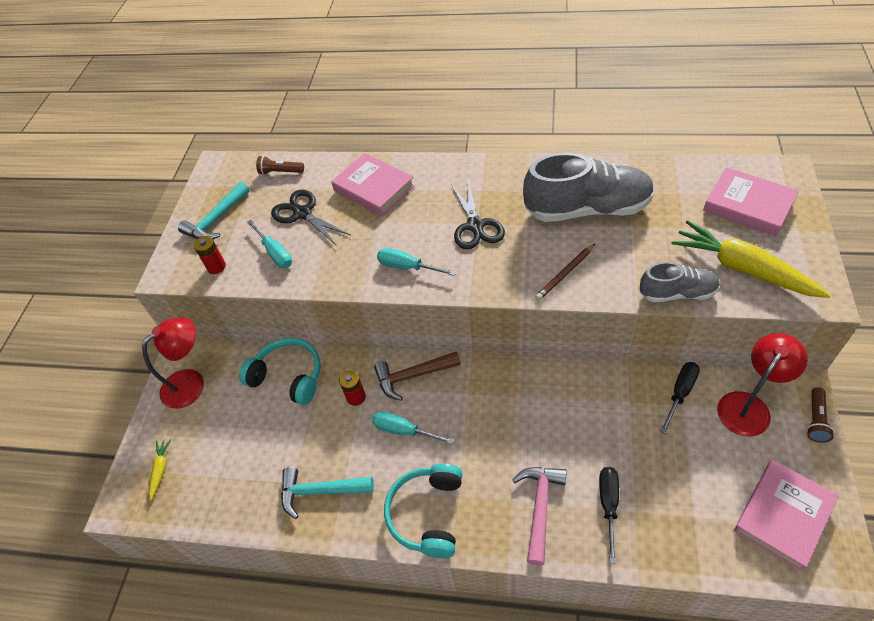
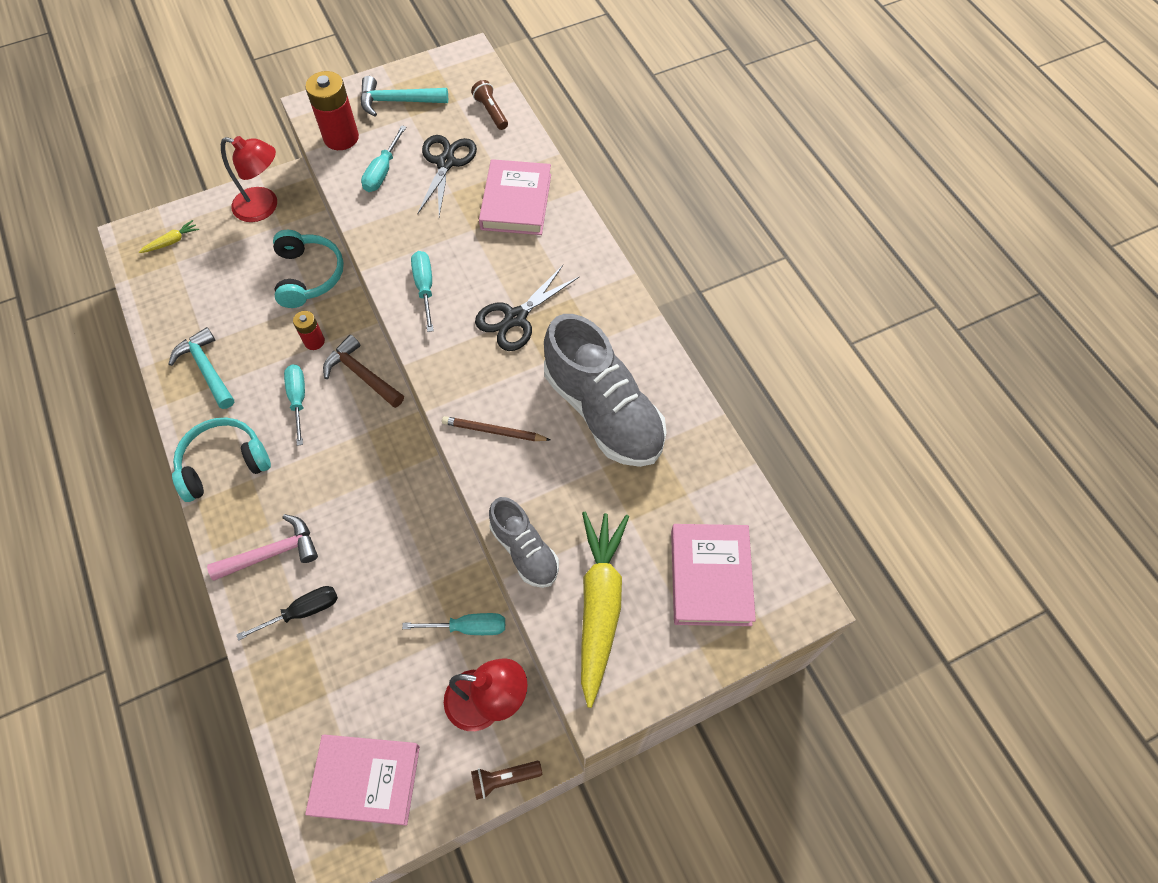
camera: 50 degrees right, 10 degrees up
red battery [194,236,226,274] -> red battery [305,71,359,150], size x1.72
black screwdriver [660,362,700,434] -> turquoise screwdriver [402,613,505,635]

